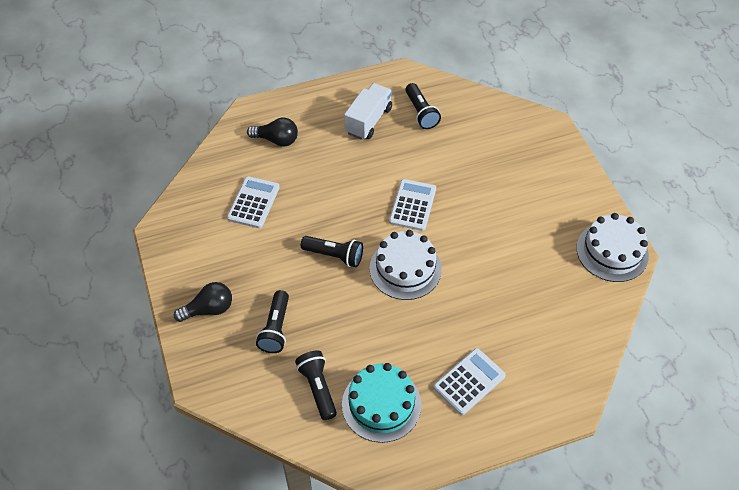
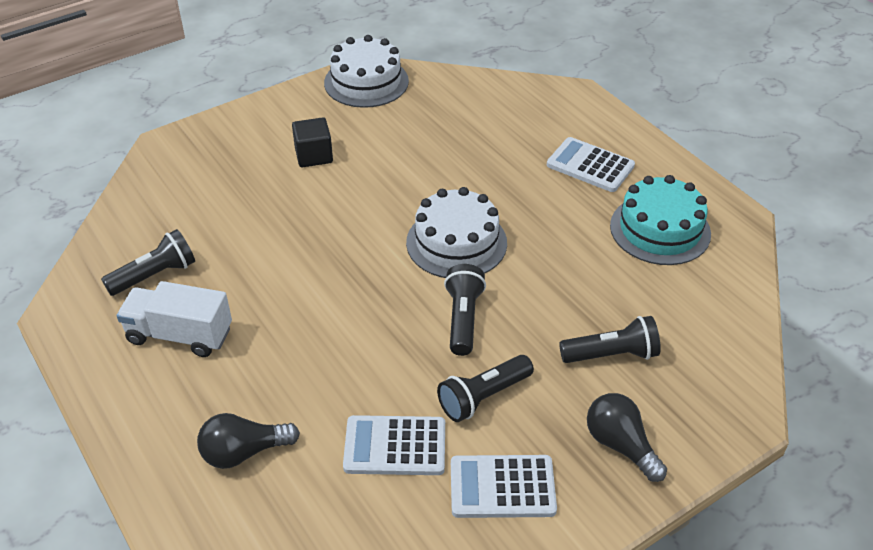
camera: 105 degrees left, 10 degrees down
black light bulb [247,118,298,146] -> black light bulb turned 105 degrees counterclockwise [197,413,300,469]
black flashlight [295,350,337,420] -> black flashlight moved to [437,355,534,422]
white calculator [389,179,436,231] -> white calculator moved to [451,455,557,518]
none -> black cube [292,117,333,167]

